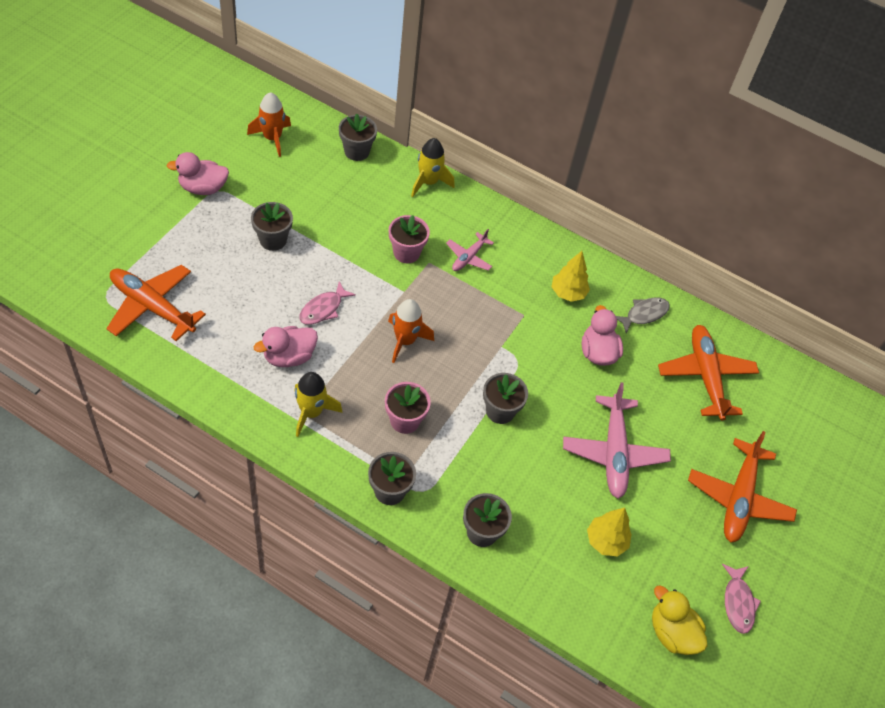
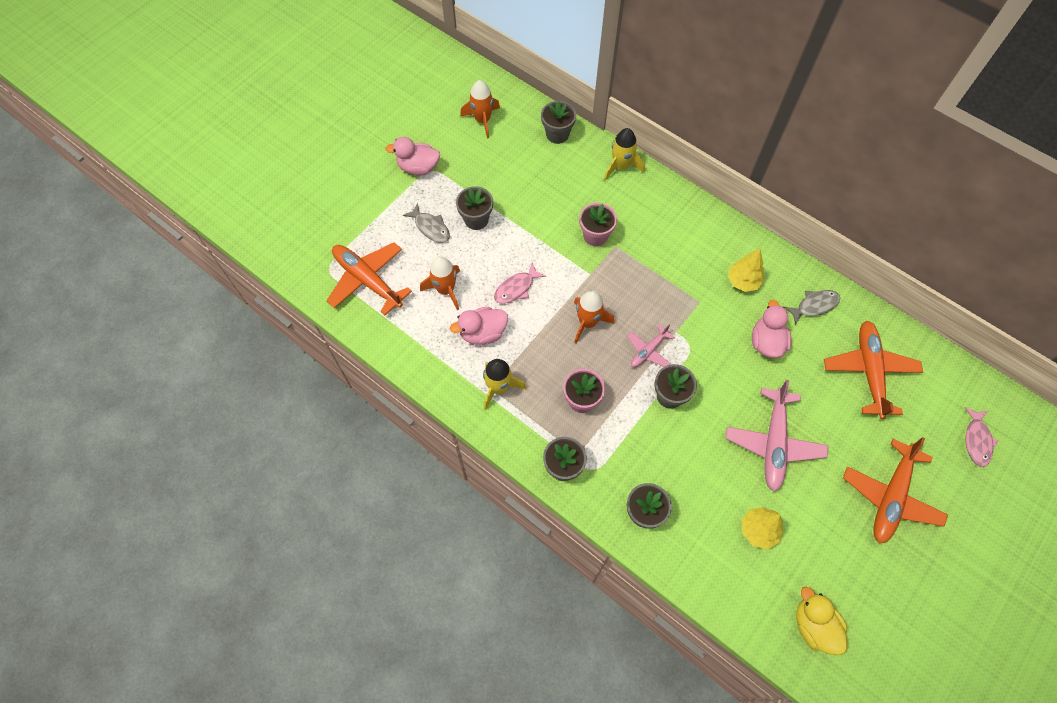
camera: 15 degrees right, 10 degrees up
pink plane [446,229,494,271] -> pink plane moved to [627,324,674,367]
pink fish [722,564,761,634] -> pink fish moved to [964,407,998,467]
none -> grey fish [403,203,450,243]
none -> orange rocket [420,256,460,310]

